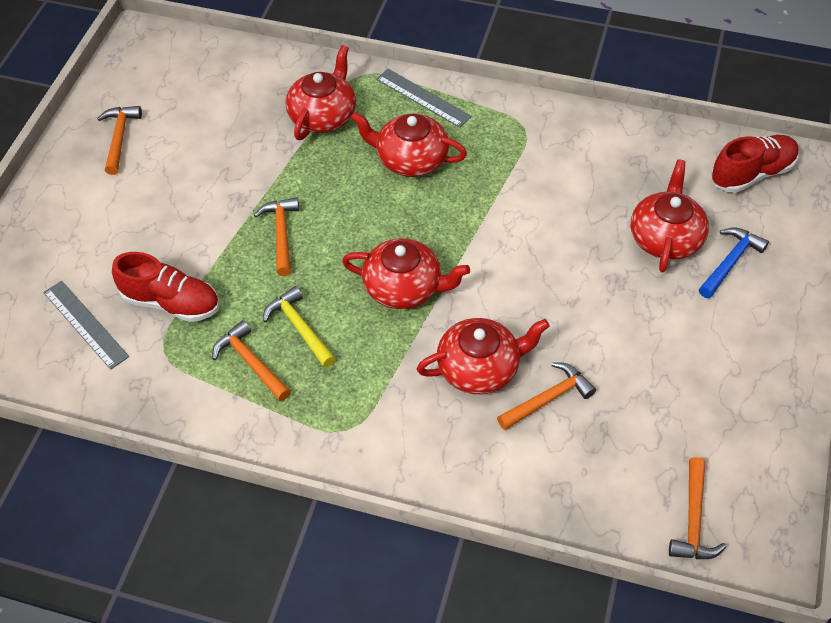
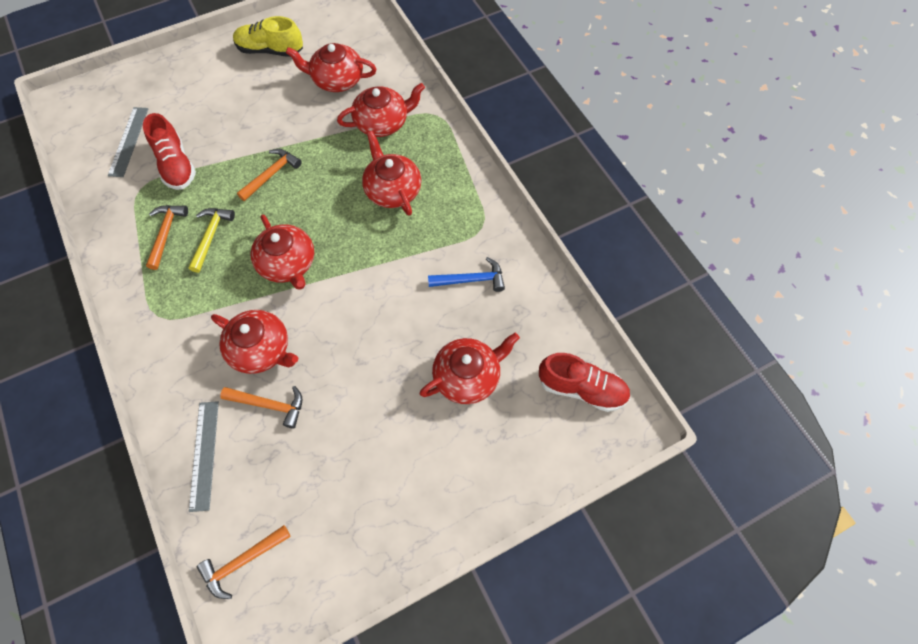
camera: 45 degrees right, 10 degrees up
orange hammer [97,106,142,175] -> yellow shoe [233,16,303,57]
grey ruler [376,69,472,128] -> grey ruler moved to [189,401,219,512]
blue hammer [699,227,769,298] -> blue hammer moved to [428,257,505,292]
none -> red teapot [286,43,377,92]

